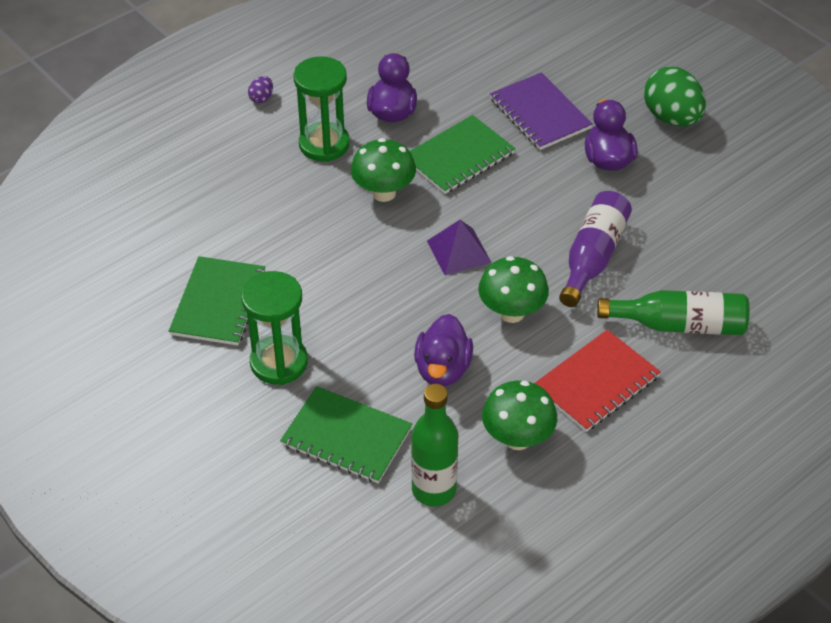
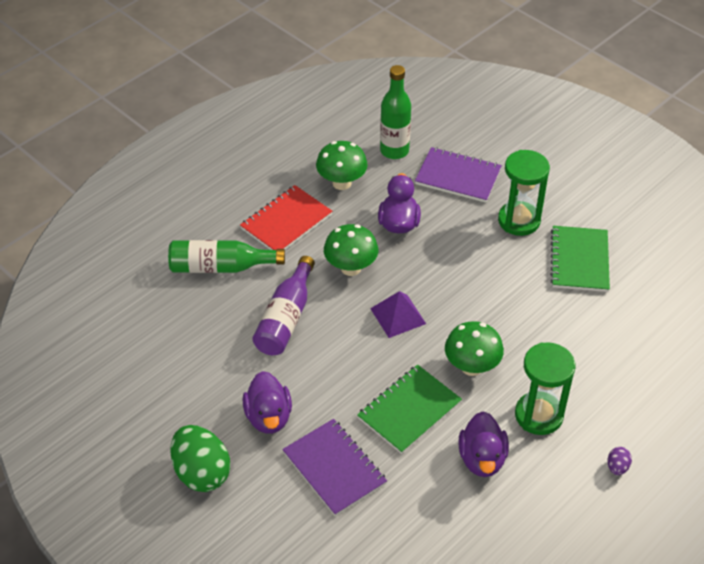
camera: 175 degrees right, 0 degrees up
green notebook [280,386,412,483] -> purple notebook [415,147,502,203]

